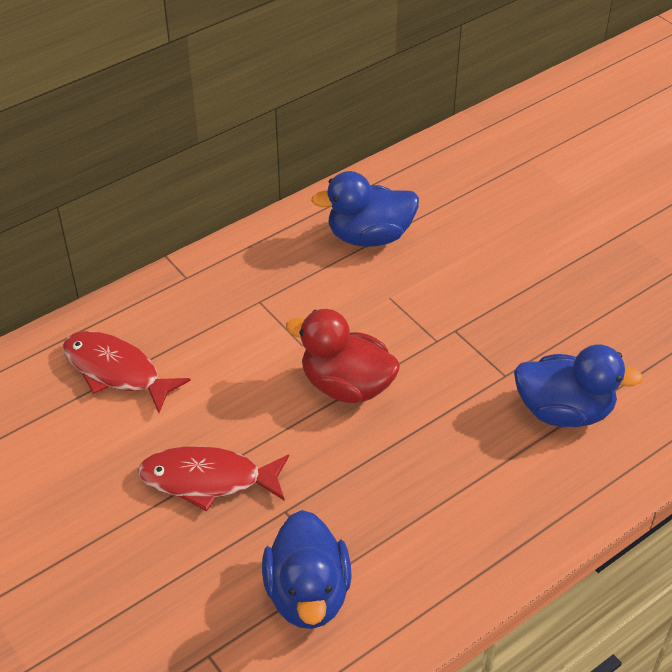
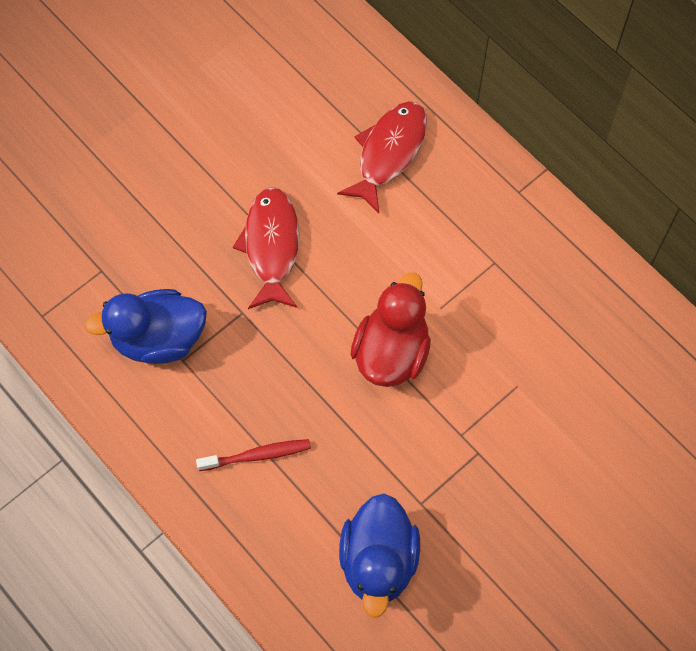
camera: 85 degrees right, 20 degrees up
blue duck [311,171,419,247] -> none
none -> red toothbrush [196,439,311,471]

